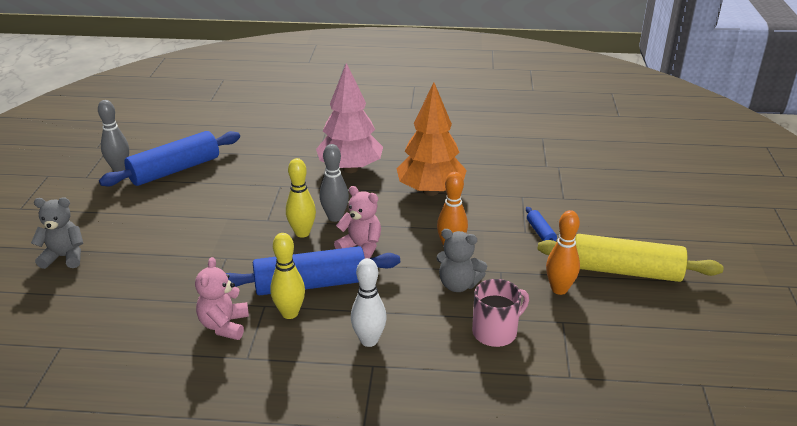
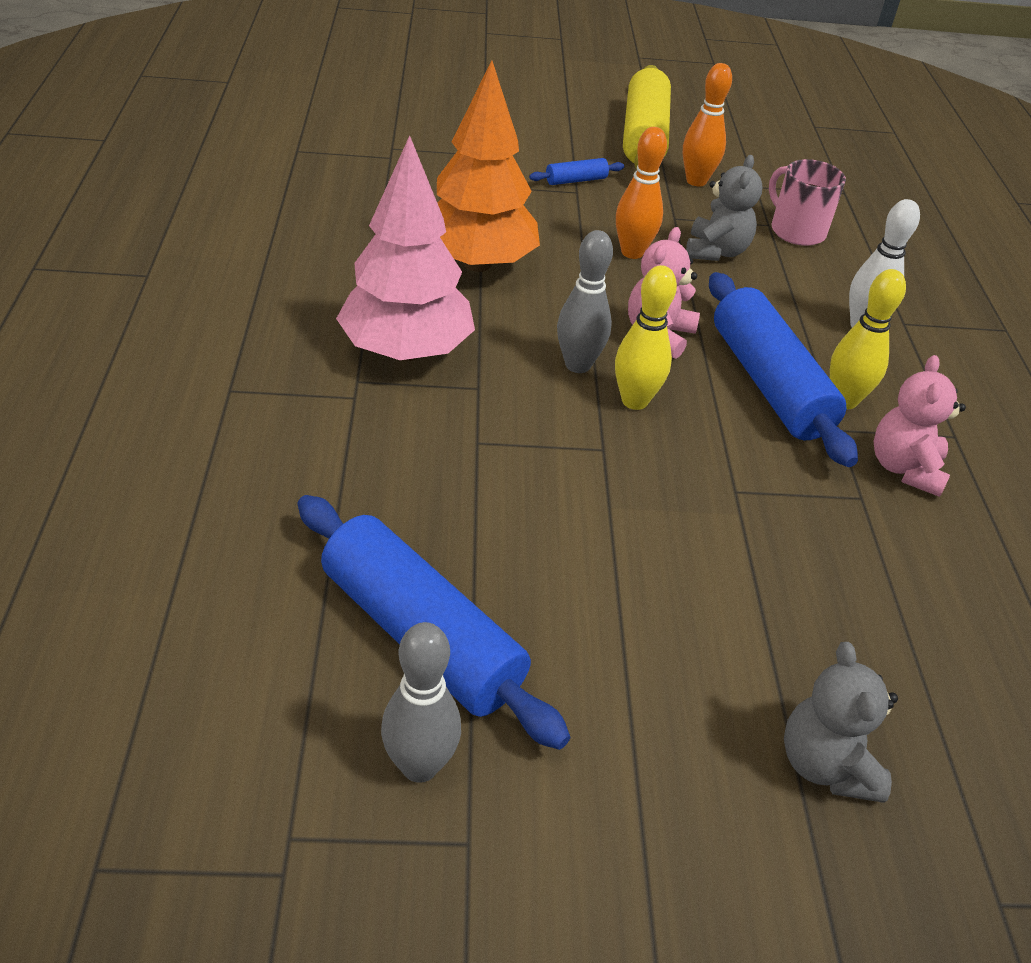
camera: 100 degrees left, 10 degrees up
pink teddy bear [195,257,249,340] -> pink teddy bear turned 105 degrees clockwise [874,355,966,497]

